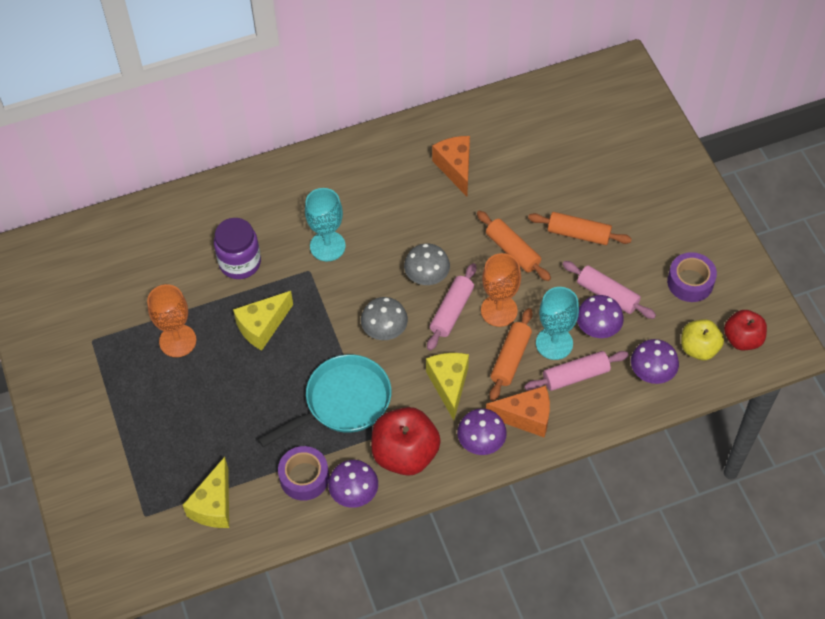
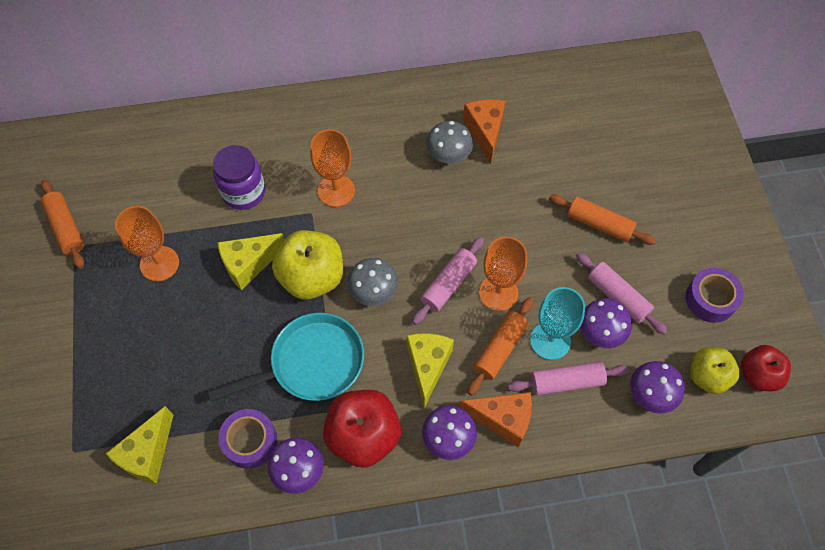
camera: 10 degrees right, 5 degrees up
turquoise goblet [305,188,346,261] -> orange goblet [310,129,355,207]
grey mushroom [404,244,450,285] -> grey mushroom moved to [426,121,473,163]
orange rolling pin [477,211,551,281] -> orange rolling pin moved to [41,179,84,269]
none -> yellow apple [272,230,343,299]

